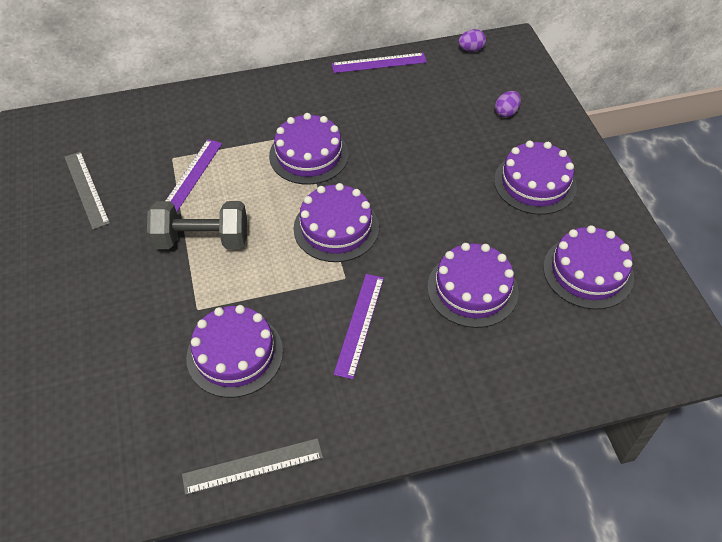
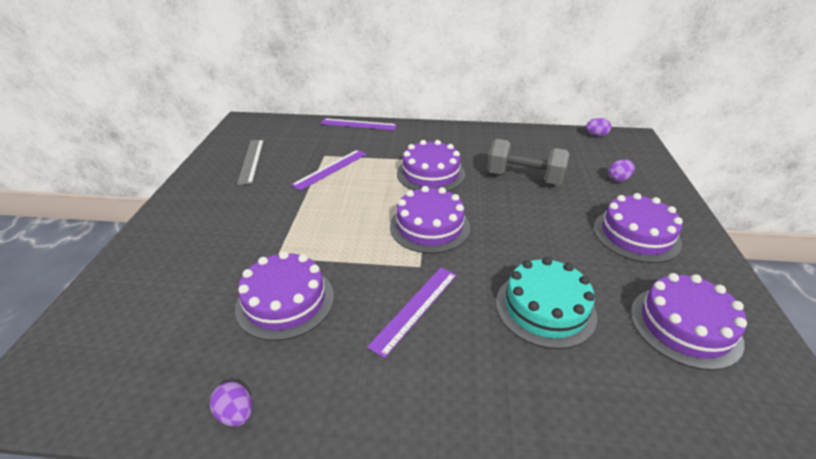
camera: 20 degrees right, 15 degrees down
grey dumbbell [147,201,247,249] -> grey dumbbell moved to [487,139,569,185]
grey ruler [182,438,323,495] -> purple egg [210,382,253,427]
purple ruler [331,53,427,73] -> purple ruler moved to [320,118,397,130]
purple cake [427,243,518,328] -> turquoise cake [496,257,597,349]

